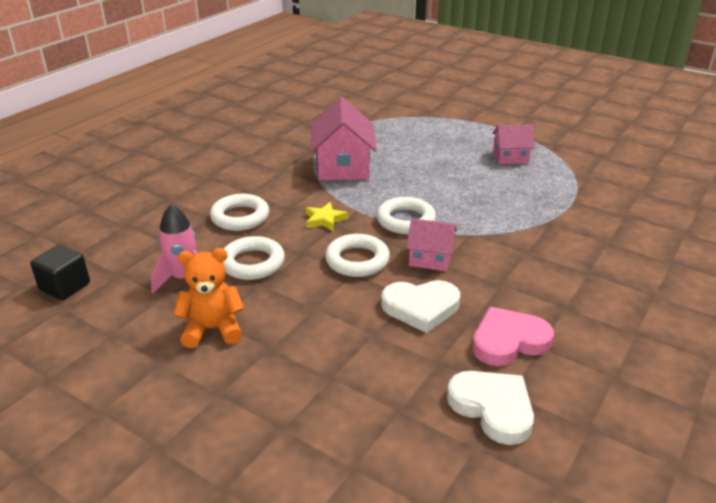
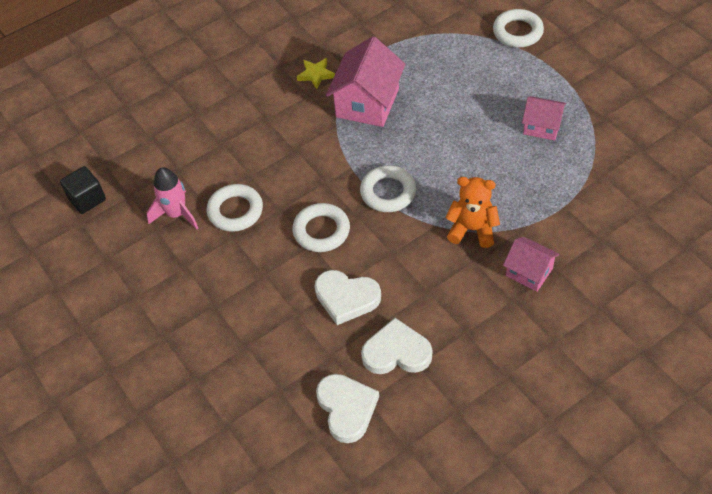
camera: 25 degrees right, 20 degrees up
orange teddy bear [173,248,245,348] -> orange teddy bear moved to [445,177,500,248]
white ring [210,194,269,231] -> white ring moved to [493,9,544,47]
yellow star [306,202,348,231] -> yellow star moved to [297,58,335,89]
pink house [406,218,457,271] -> pink house moved to [503,237,559,292]
pink heart [472,307,554,366] -> white heart [361,318,432,374]

